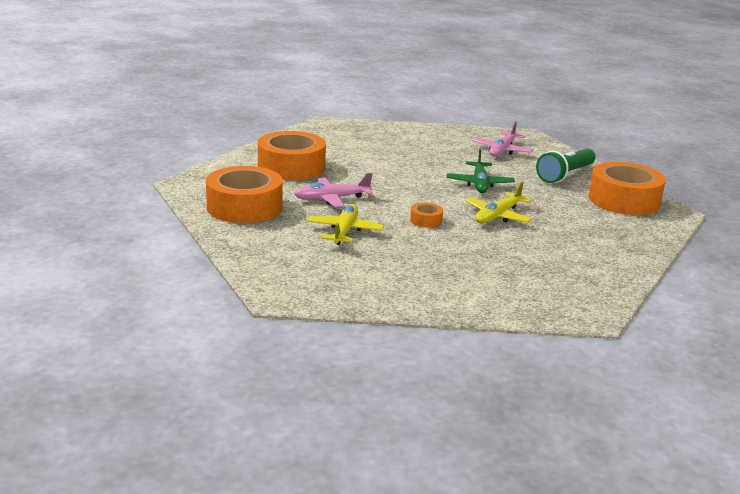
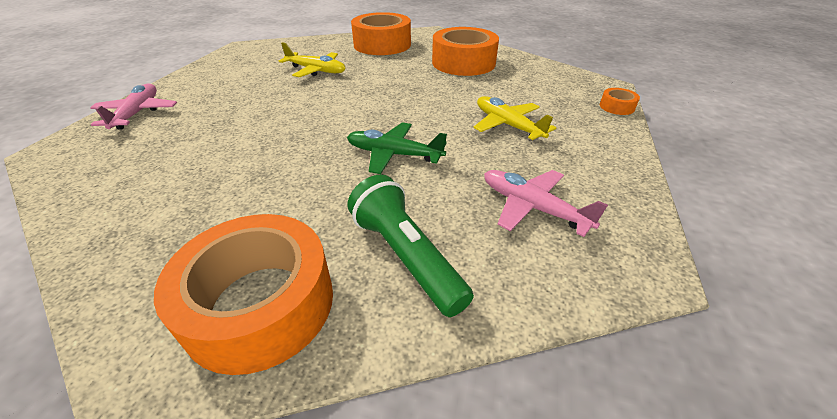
camera: 105 degrees right, 15 degrees up
pink plane [294,173,373,207] -> pink plane moved to [90,84,177,130]
orange tape [410,203,443,228] -> orange tape moved to [599,88,640,115]
yellow plane [465,182,532,223] -> yellow plane moved to [474,96,556,140]

